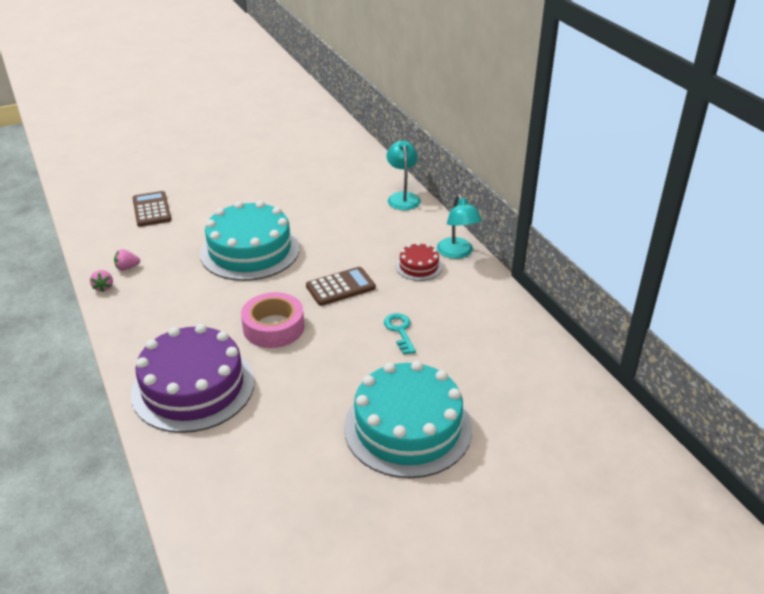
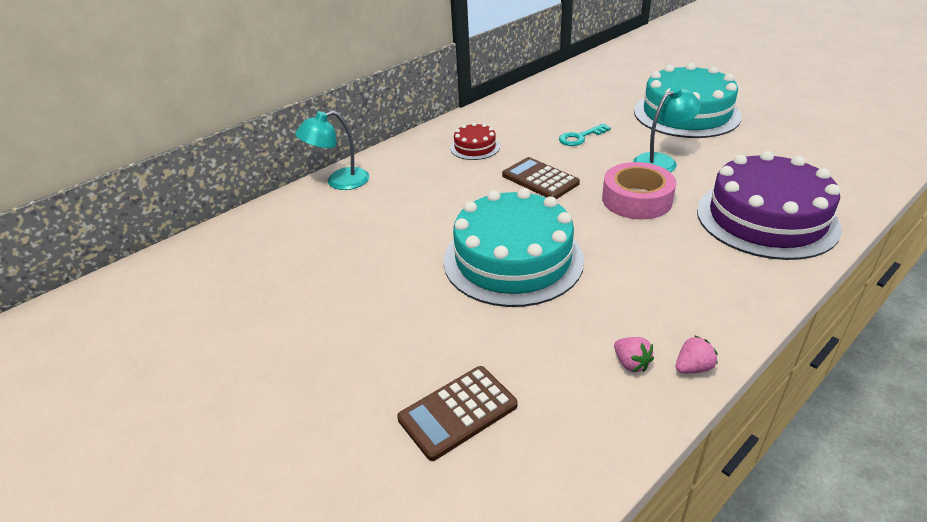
camera: 105 degrees left, 0 degrees up
turquoise lamp [437,194,482,259] -> turquoise lamp moved to [633,86,701,172]

